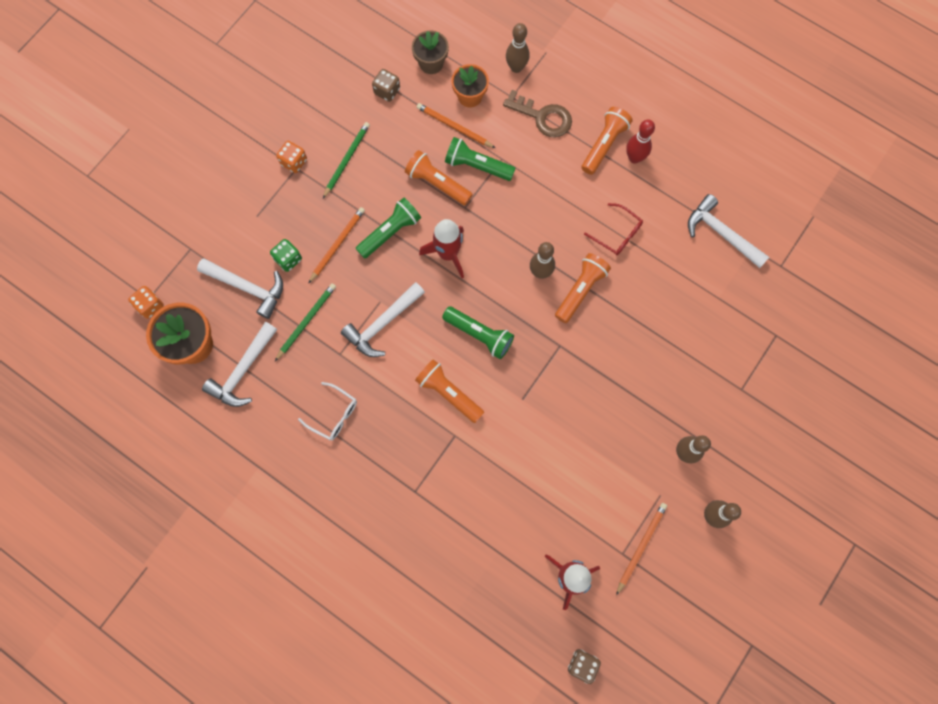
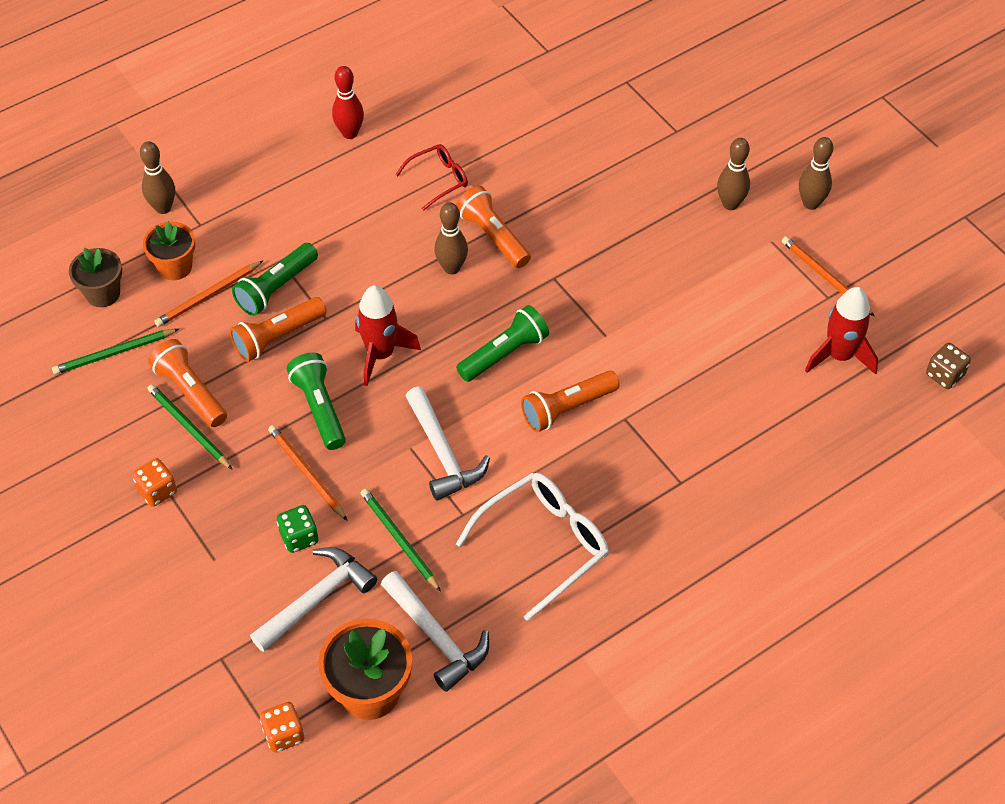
camera: 70 degrees left, 20 degrees down
white glasses [298,382,357,440] -> white glasses [456,472,609,621], size x1.75
brown dice [372,69,400,102] -> green pencil [52,329,179,375]
brown key [503,90,572,137] -> none
orange flashlight [581,107,633,175] -> orange flashlight moved to [148,339,227,427]
white hammer [688,194,769,268] -> none

